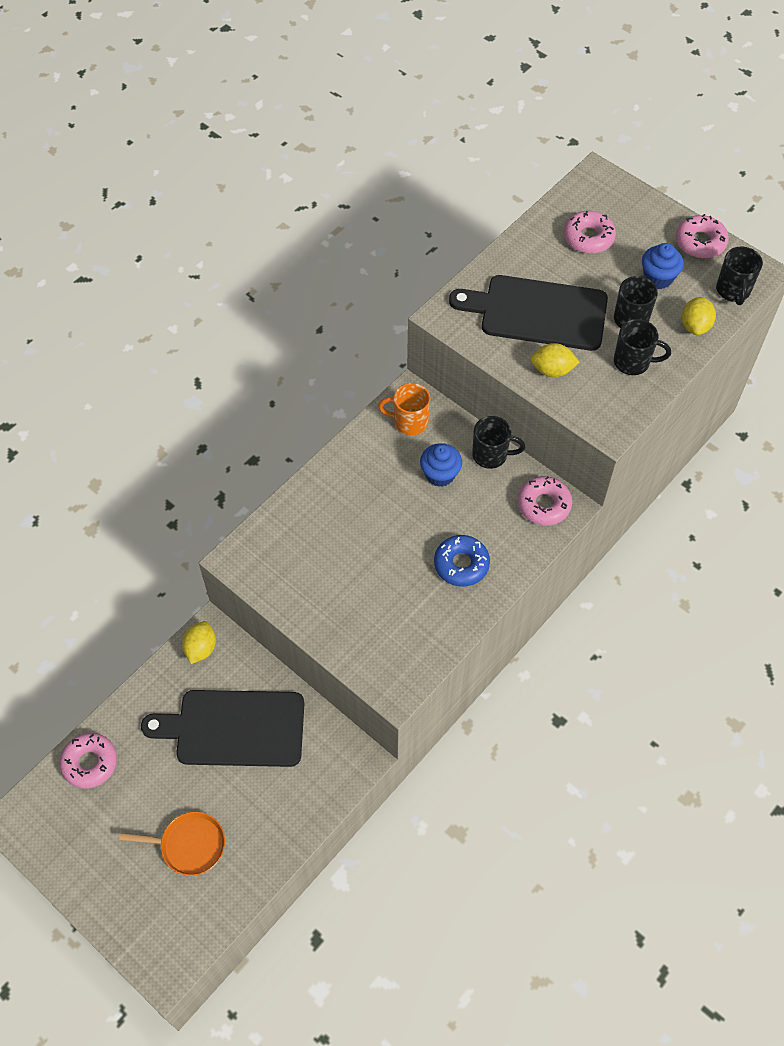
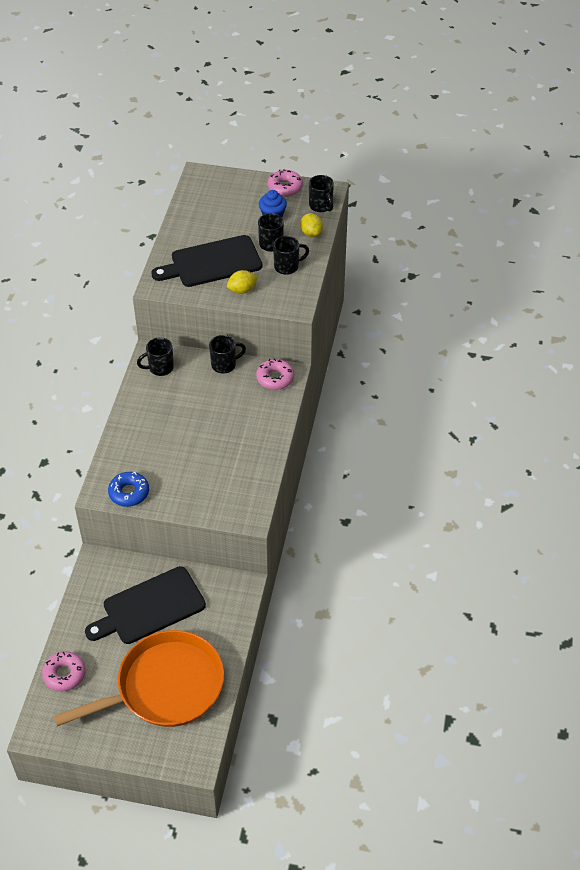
camera: 30 degrees left, 10 degrees down
orange pan [119,812,225,876] -> orange pan [53,630,224,727], size x2.22
yellow lemon [182,621,216,664] -> none
orange mug [378,383,430,435] -> black mug [137,338,174,376]
blue cupcake [420,443,462,487] -> none
blue donut [434,535,490,587] -> blue donut moved to [108,472,149,507]
pink donut [564,211,616,254] -> none

